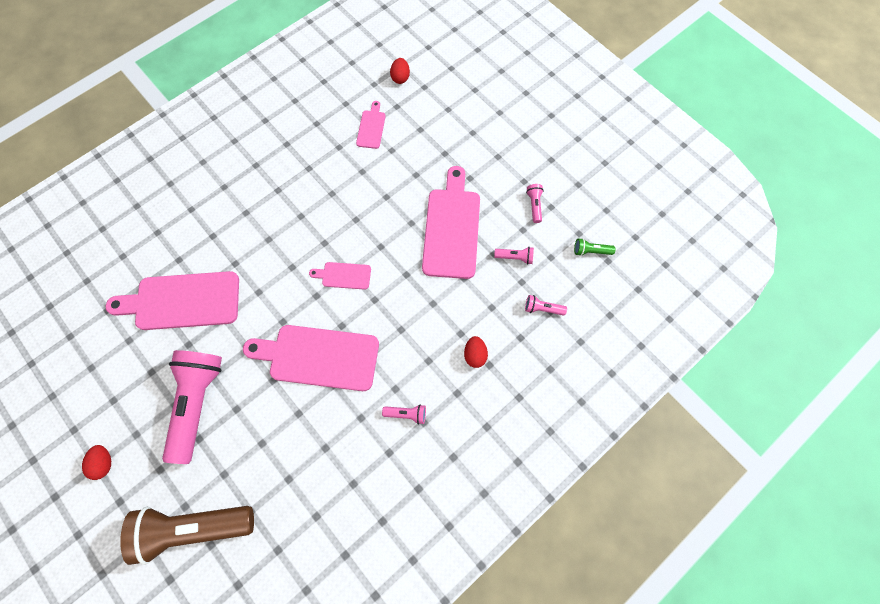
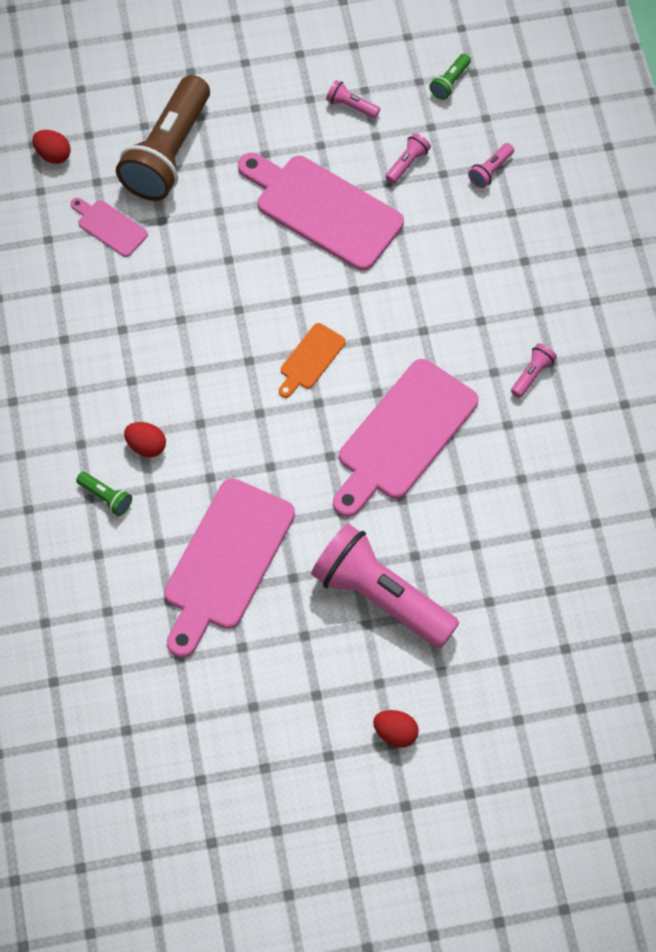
camera: 60 degrees left, 5 degrees down
brown flashlight [120,506,254,565] -> brown flashlight moved to [116,75,210,201]
pink cutting board [309,262,371,290] -> orange cutting board [279,323,346,398]
red egg [464,336,488,368] -> red egg moved to [124,422,166,457]
none -> green flashlight [76,472,132,516]

